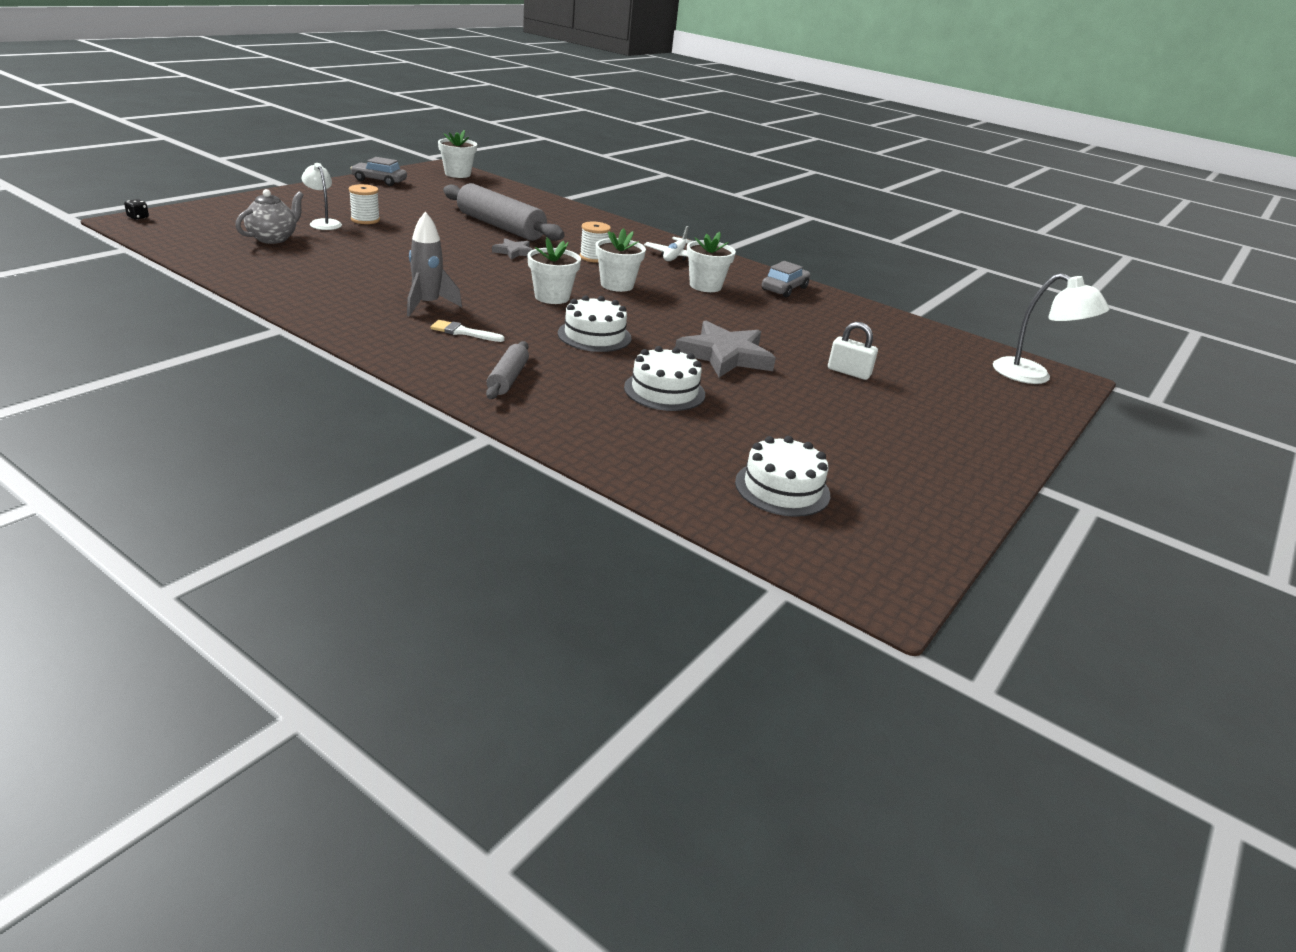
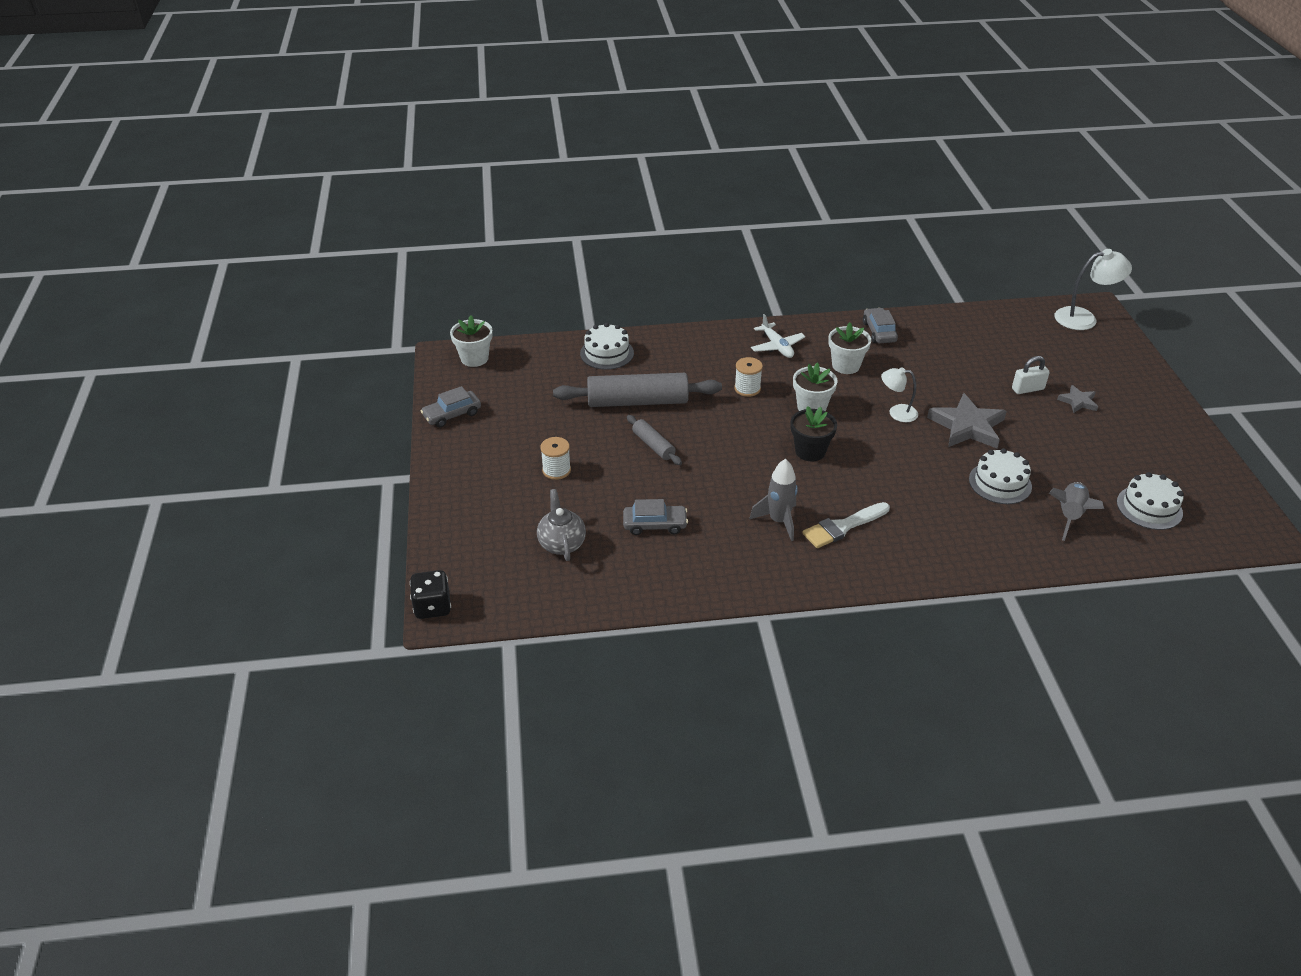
camera: 40 degrees left, 10 degrees up
black dice [124,199,149,220] -> black dice [410,570,451,619], size x2.08
white lamp [302,163,342,230] -> white lamp moved to [881,367,918,422]
white brush [430,320,505,342] -> white brush [802,502,890,548], size x1.58
grey rolling pin [486,341,529,399] -> grey rolling pin moved to [627,415,682,465]
grey star [492,238,534,260] -> grey star moved to [1057,385,1098,413]
white flower pot [527,237,581,304] -> black flower pot [791,406,837,461]
white cake [558,295,631,352] -> white cake moved to [580,323,634,370]
none -> grey car [623,499,688,535]
none -> grey rocket [1049,482,1104,541]

